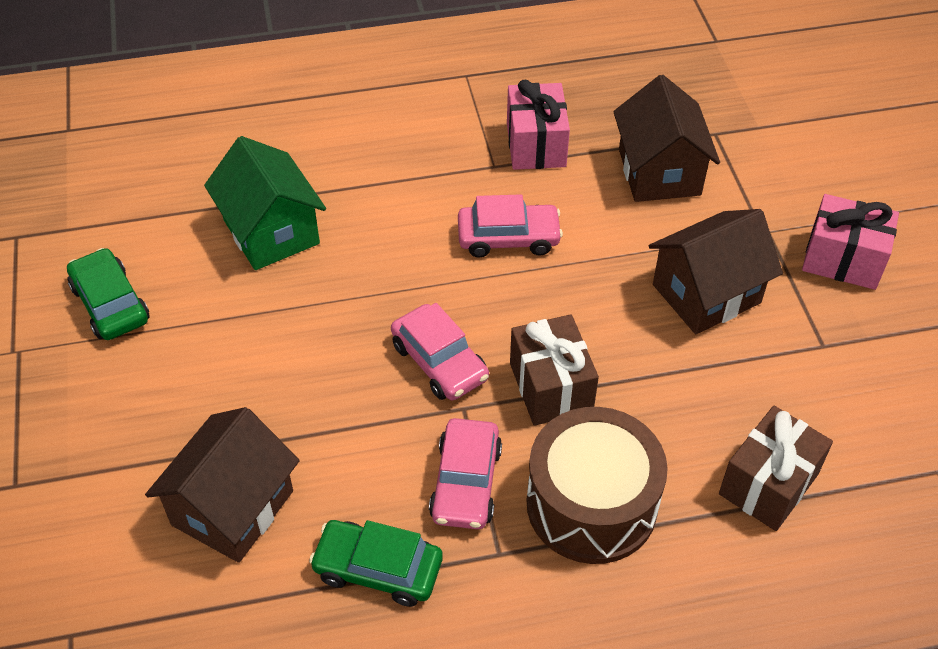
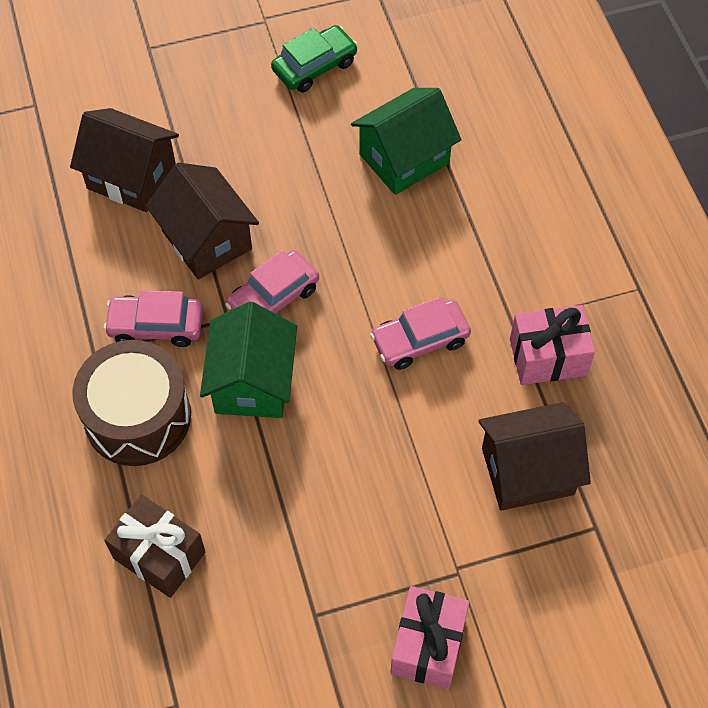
camera: 85 degrees right, 10 degrees up
green car [309,520,443,607] -> none
pink car [458,194,563,258] -> pink car turned 75 degrees clockwise [370,297,471,370]
brown gift [510,314,599,426] -> green house [200,302,297,418]
brown house [649,209,783,334] -> brown house moved to [146,162,259,280]

